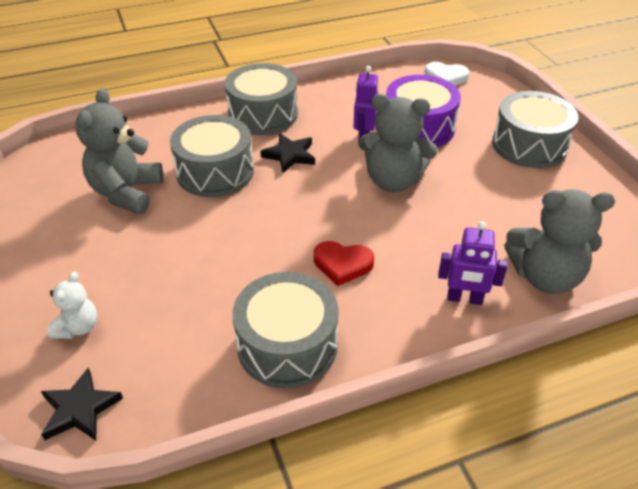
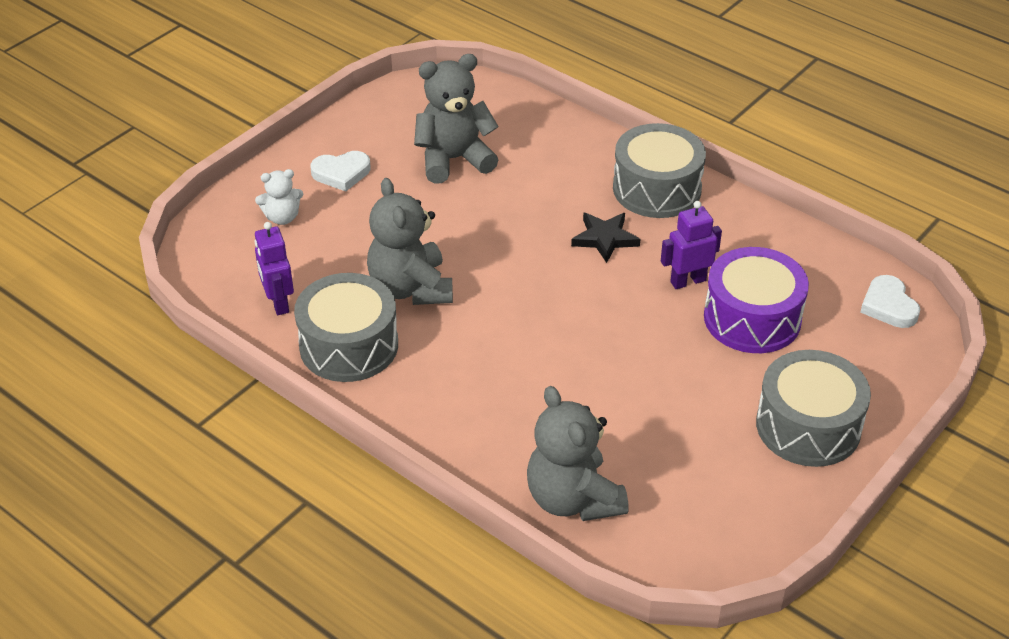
camera: 60 degrees right, 0 degrees up
black star [41,368,123,441] -> none
grey drum [170,115,254,197] -> none
red heart [314,241,374,286] -> none
grey teddy bear [358,94,438,192] -> grey teddy bear moved to [367,178,453,305]
purple robot [438,222,508,305] -> purple robot moved to [254,222,294,315]
none -> white heart [310,151,371,192]

